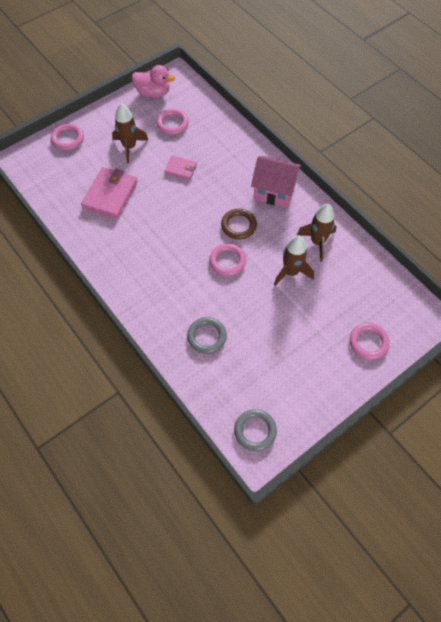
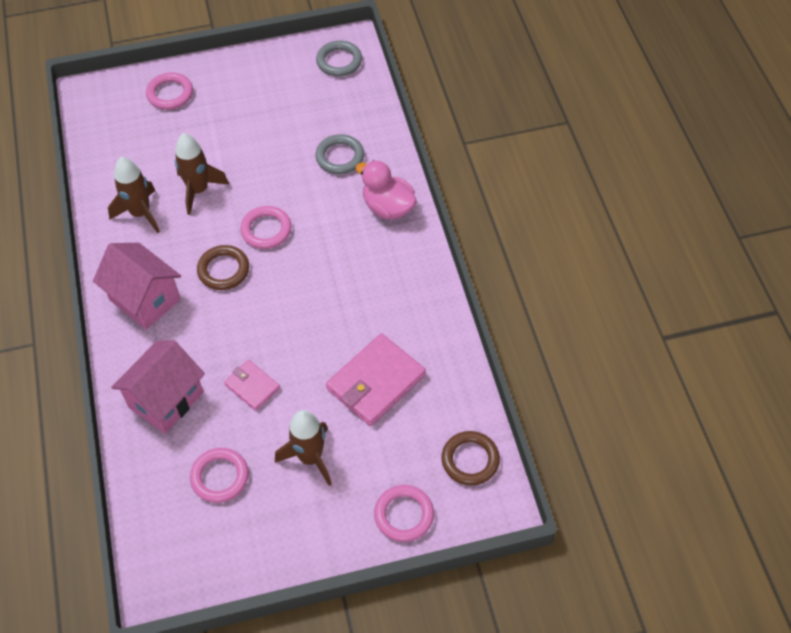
camera: 155 degrees left, 5 degrees down
pink duck [132,65,175,98] -> pink duck moved to [355,160,417,219]
none -> pink house [111,340,205,434]
none -> brown ring [441,431,500,486]

